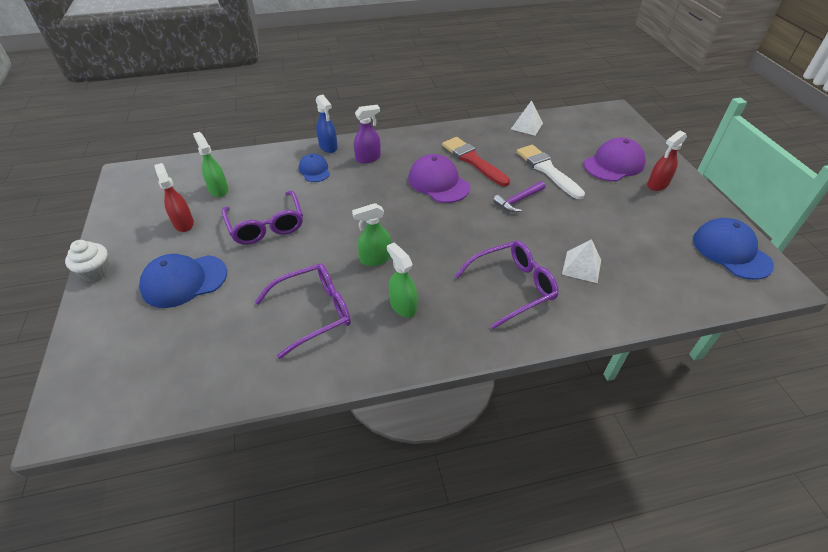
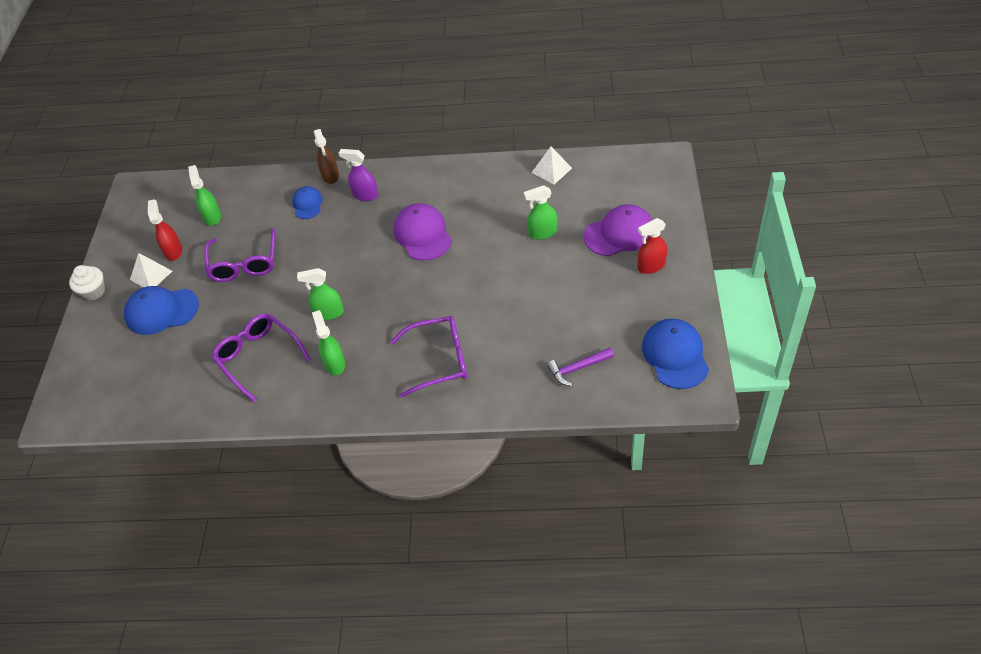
camera: 20 degrees right, 5 degrees up
purple glasses [255,263,351,359] -> purple glasses turned 120 degrees counterclockwise [212,314,311,403]
blue spray bottle [316,95,338,153] -> brown spray bottle [314,129,339,184]
purple spray bottle [354,105,381,163] -> purple spray bottle turned 150 degrees counterclockwise [339,149,378,201]
red brush [442,137,510,186] -> none
purple hammer [493,181,546,212] -> purple hammer moved to [547,347,614,386]
white brush [517,145,585,199] -> green spray bottle [524,185,558,240]
white pyramid [562,239,601,283] -> white pyramid moved to [130,253,172,287]

